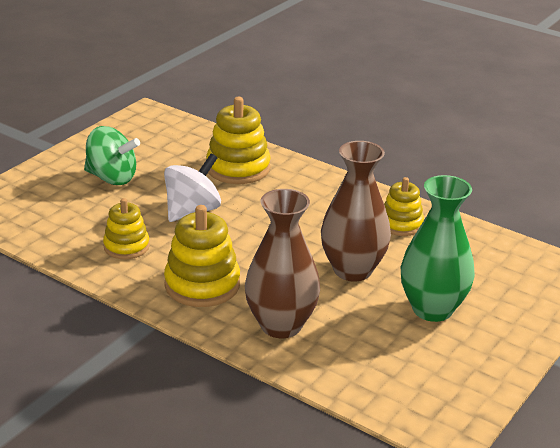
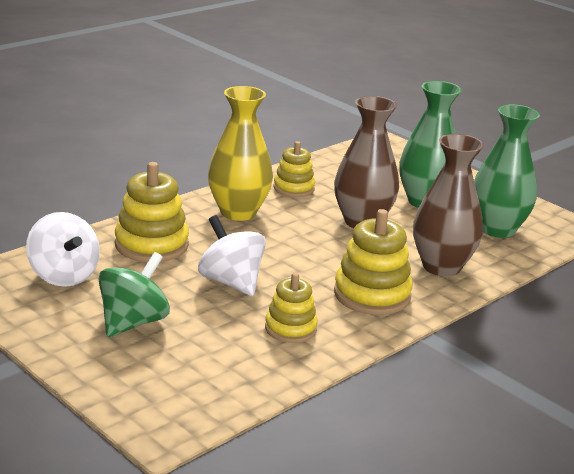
camera: 80 degrees left, 5 degrees down
none -> white spinning top [26,212,100,287]
none -> yellow vase [208,86,273,221]
none -> green vase [474,104,540,238]

